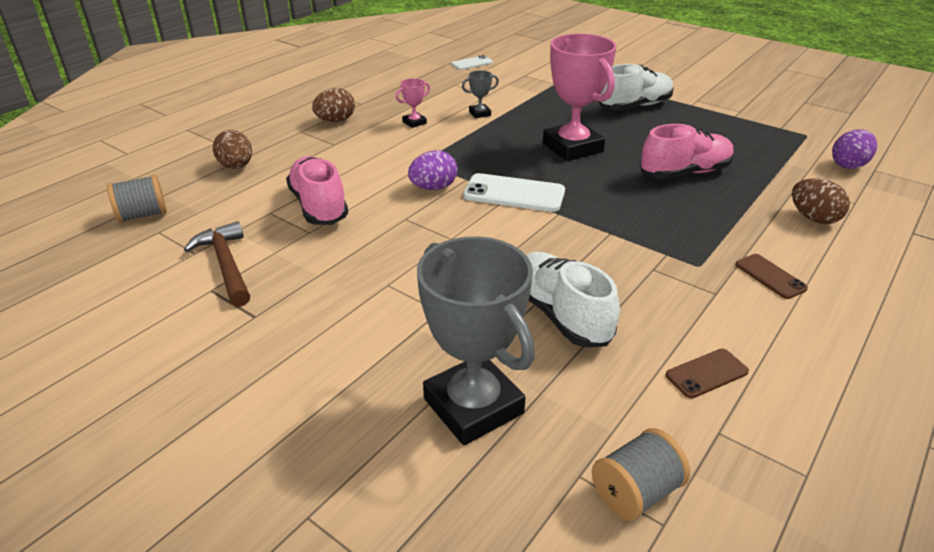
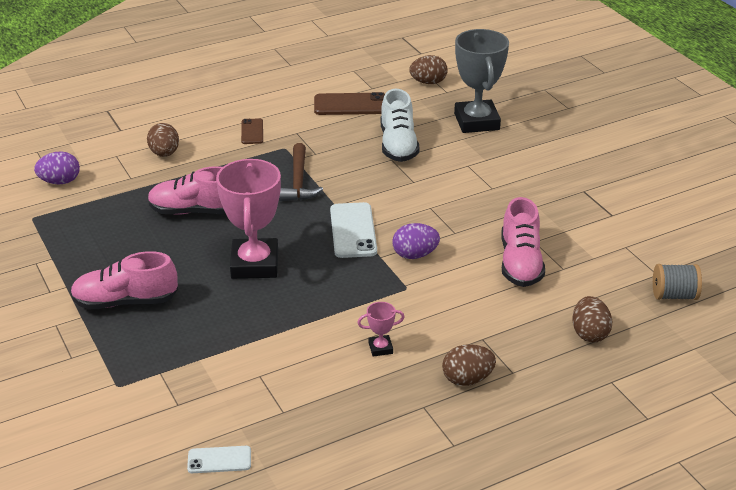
camera: 155 degrees left, 0 degrees up
brown hammer [184,221,250,307] -> brown hammer moved to [279,143,323,201]
grey trophy [462,70,499,118] -> none
white phone [463,173,565,212] -> white phone turned 45 degrees clockwise [330,202,377,258]
grey spool [592,428,690,521] -> brown egg [409,55,448,84]
white shoe [599,64,674,110] -> pink shoe [70,251,178,310]
brown phone [666,349,749,398] -> brown phone [314,92,385,115], size x1.72

